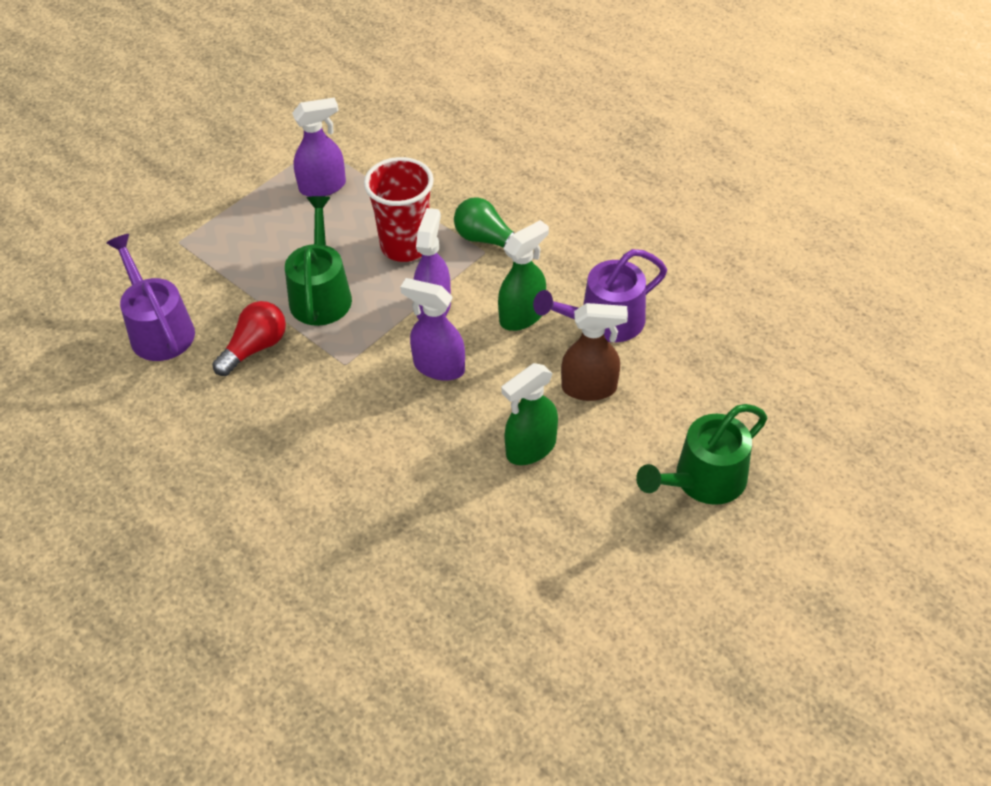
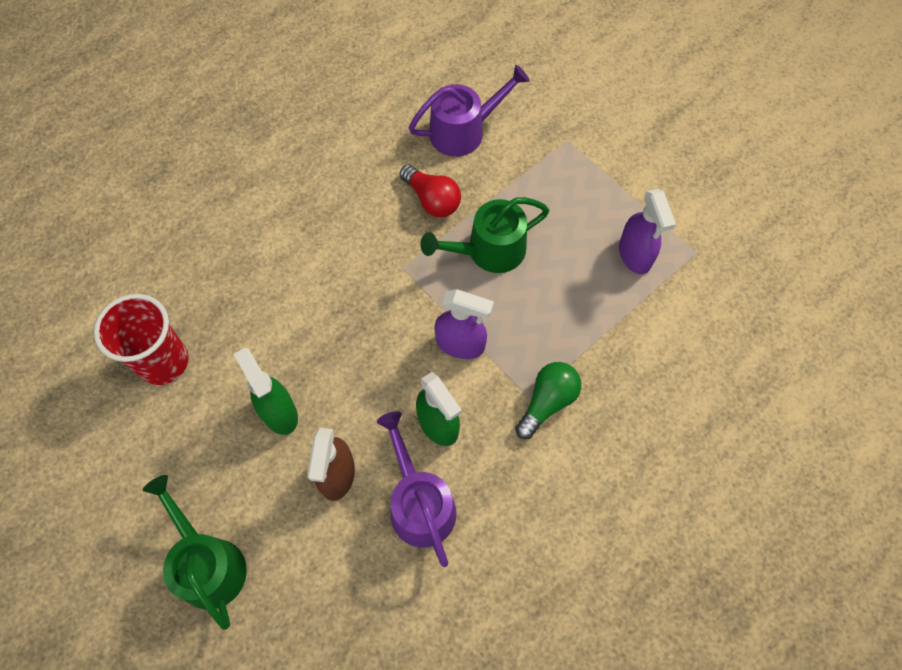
camera: 95 degrees right, 15 degrees up
green watering can [285,196,352,326] -> green watering can turned 150 degrees clockwise [420,197,549,273]
red cup [364,157,434,262] -> red cup moved to [94,294,189,385]
purple spray bottle [400,278,465,381] -> none

